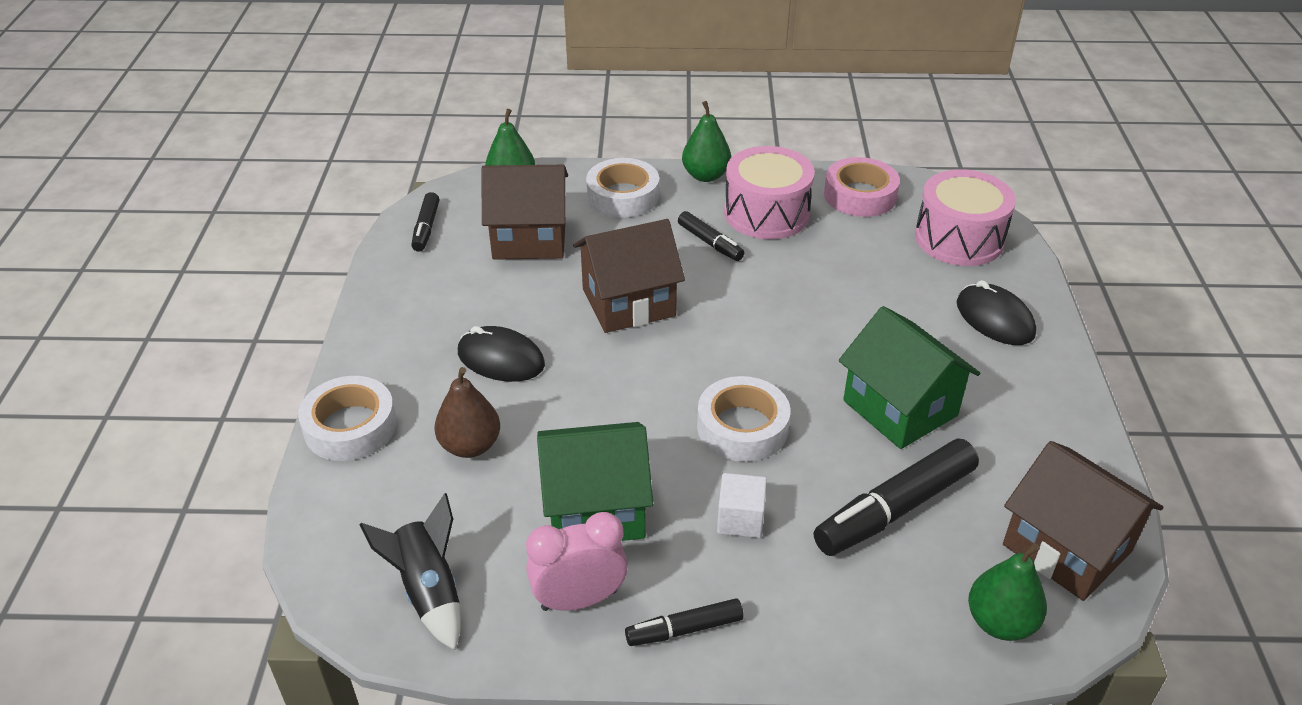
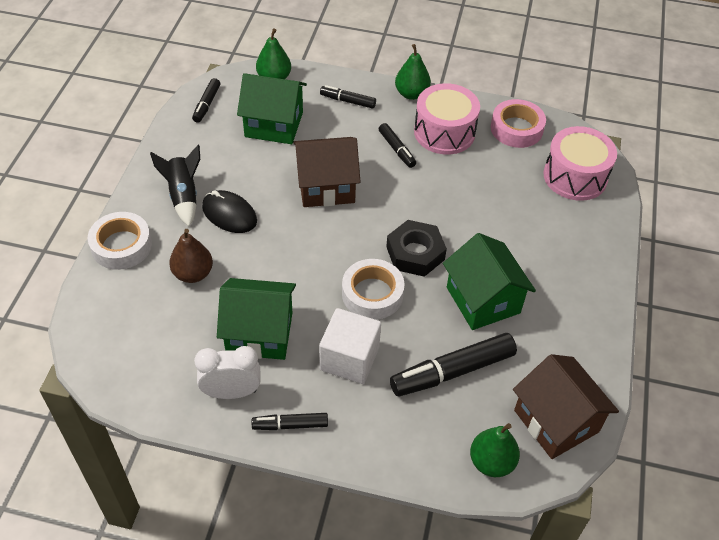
camera: 10 degrees right, 10 degrees up
black rocket [360,493,461,650] -> black rocket moved to [150,145,200,227]
brown house [481,165,568,260] -> green house [237,73,307,144]
pink clock [526,512,628,611] -> white clock [194,346,261,399]
white tape [586,158,659,218] -> black marker [320,85,376,109]
white cube [717,473,767,538] -> white cube [319,308,381,384], size x1.65
black mouse [957,280,1036,345] -> none
none -> black nut [386,220,447,277]

